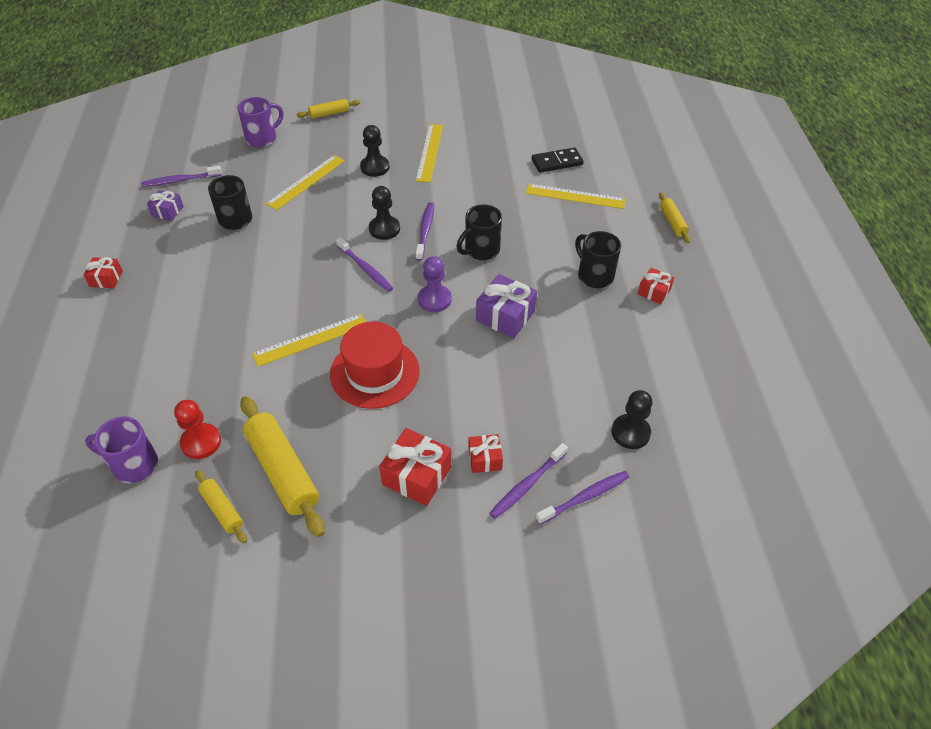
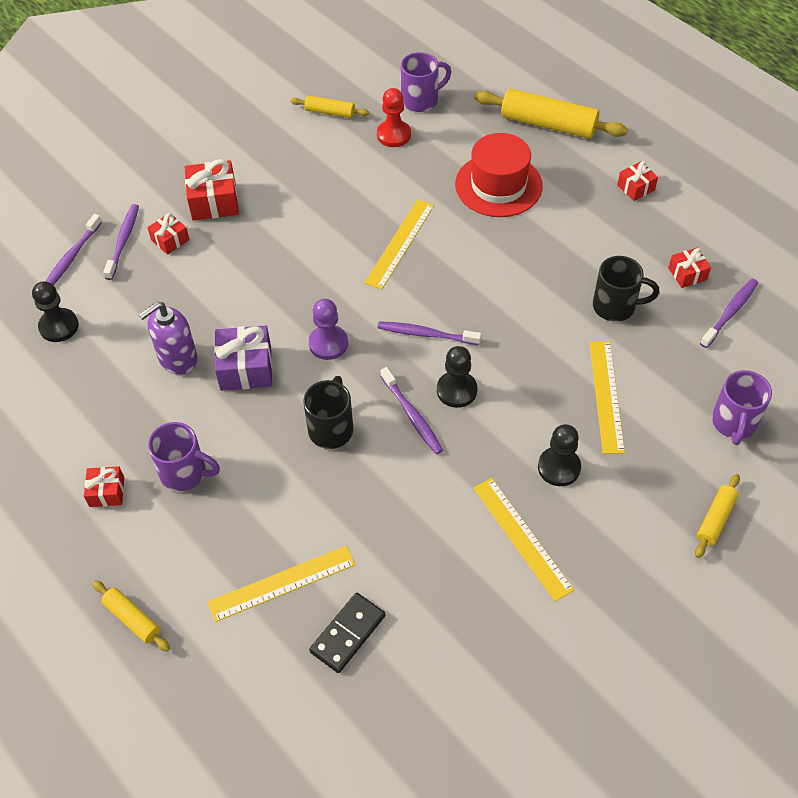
camera: 145 degrees right, 5 degrees up
purple gift [147,190,184,221] -> red gift [668,248,711,288]
yellow rolling pin [240,396,325,537] -> yellow rolling pin moved to [474,89,628,139]
red hat [330,321,420,409] -> red hat moved to [455,133,543,217]
black mug [575,231,621,288] -> purple mug [148,422,220,491]
none -> purple soap dispenser [139,301,198,375]

